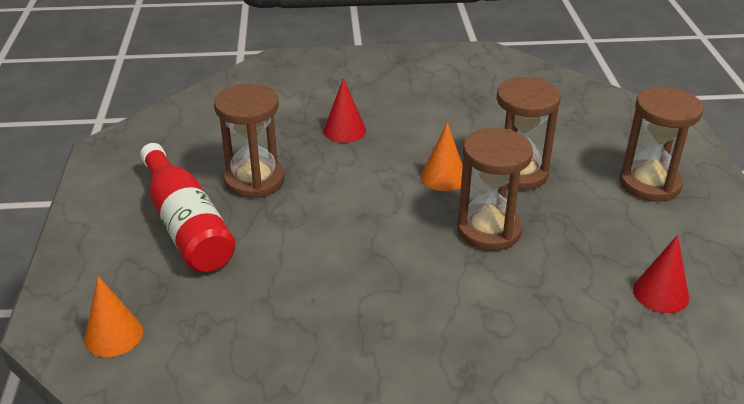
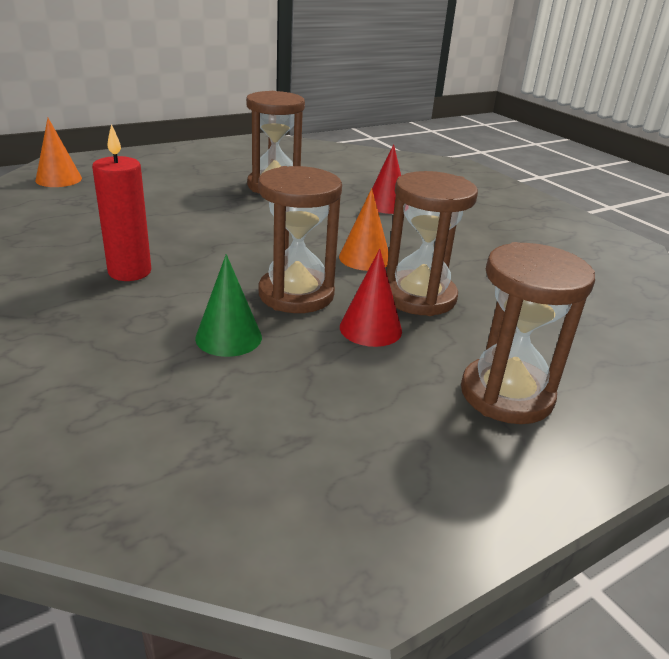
camera: 60 degrees right, 5 degrees down
red bottle [140,143,236,273] -> none
red cone [633,235,689,313] -> red cone moved to [340,249,402,347]
none -> red candle [92,124,151,281]
none -> green cone [195,254,262,357]

